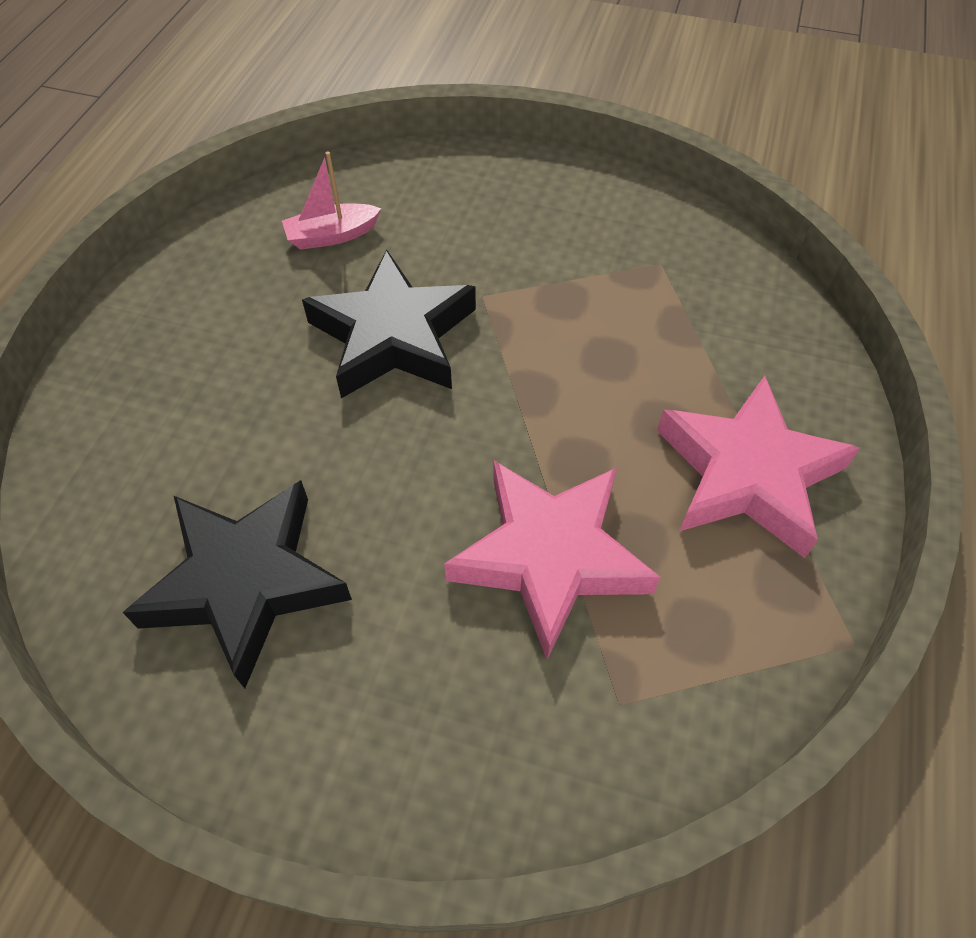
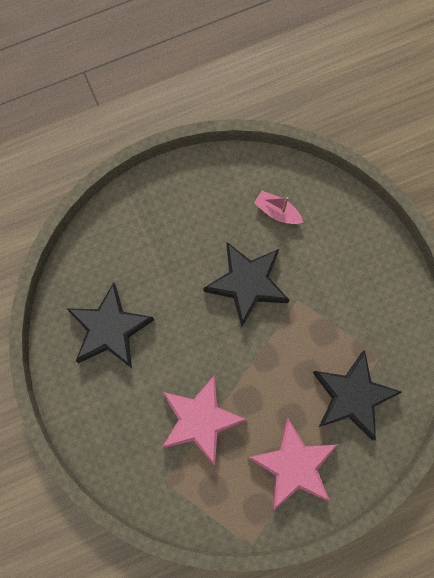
camera: 50 degrees right, 20 degrees up
none -> black star [313,350,402,440]

